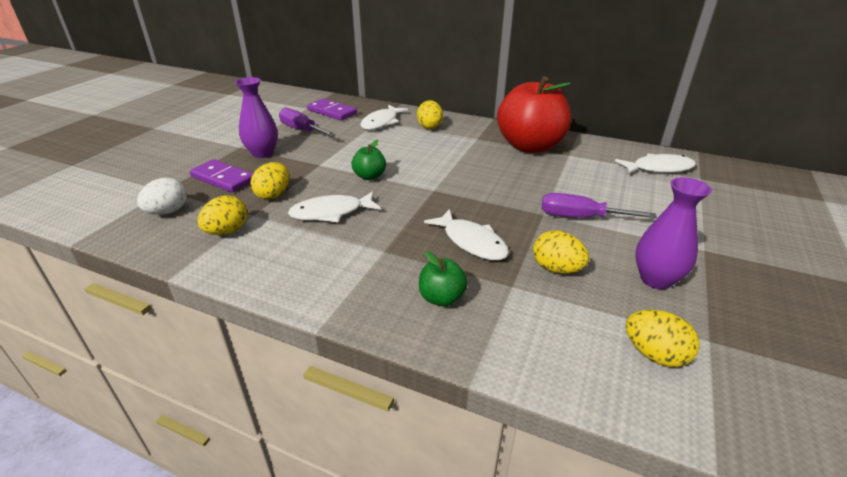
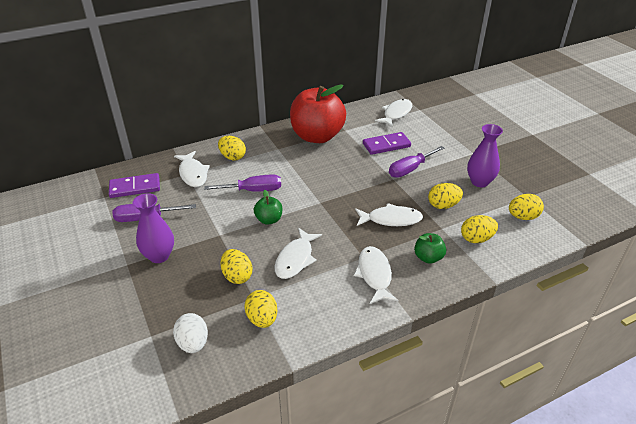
camera: 50 degrees left, 5 degrees up
purple domino [190,159,253,192] -> purple domino moved to [363,132,411,155]
none -> purple screwdriver [204,174,281,192]
none -> white fish [354,246,399,304]
none -> yellow egg [461,215,498,243]

